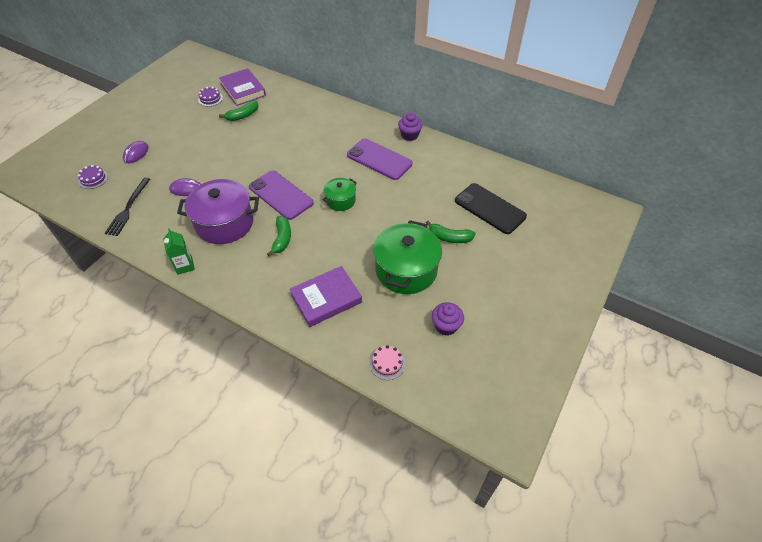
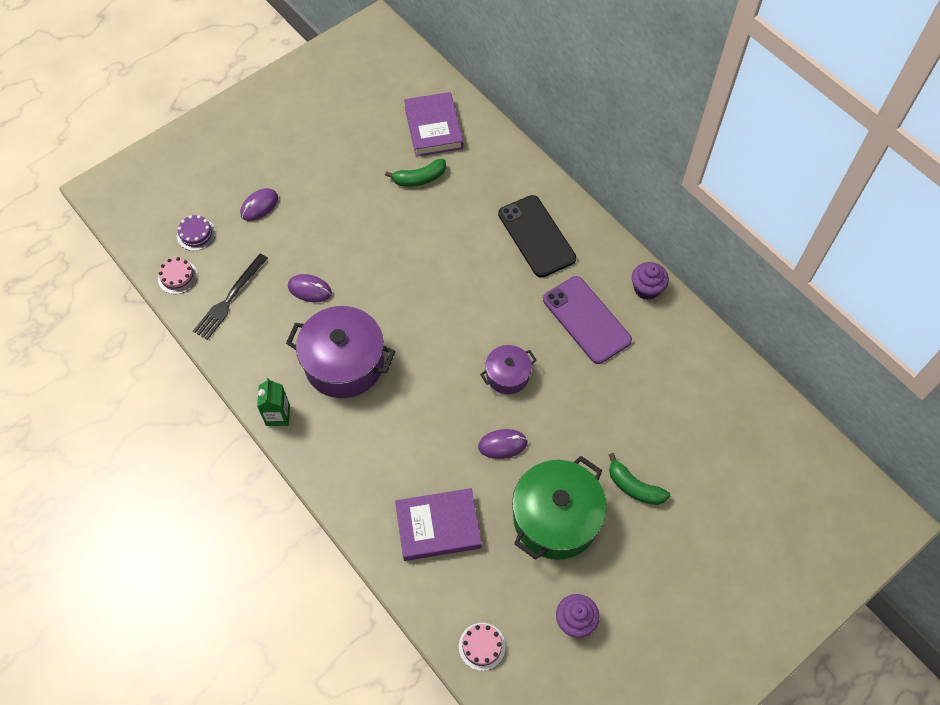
camera: 20 degrees right, 10 degrees up
purple cake [198,87,223,107] -> none
purple phone [249,170,314,220] -> none
green banana [267,216,291,257] -> none
green pot [322,178,357,211] -> purple pot [480,345,536,394]
black phone [455,183,527,234] -> black phone moved to [498,195,576,278]
none -> pink cake [158,257,198,294]
none -> purple mouse [478,429,528,459]

